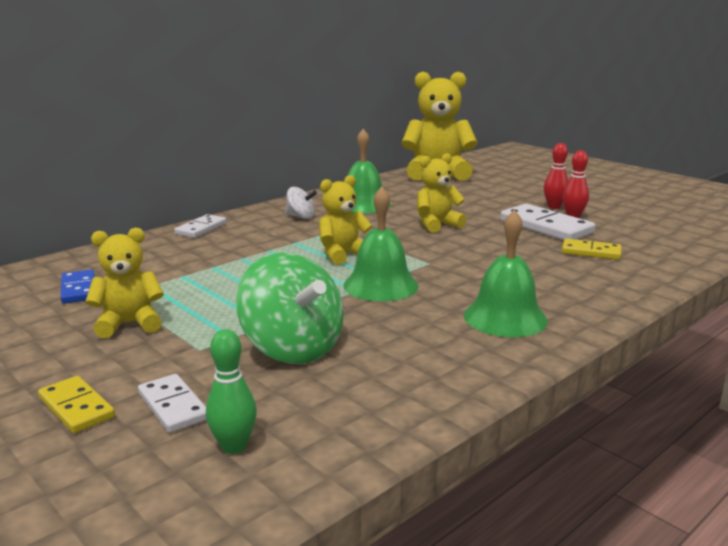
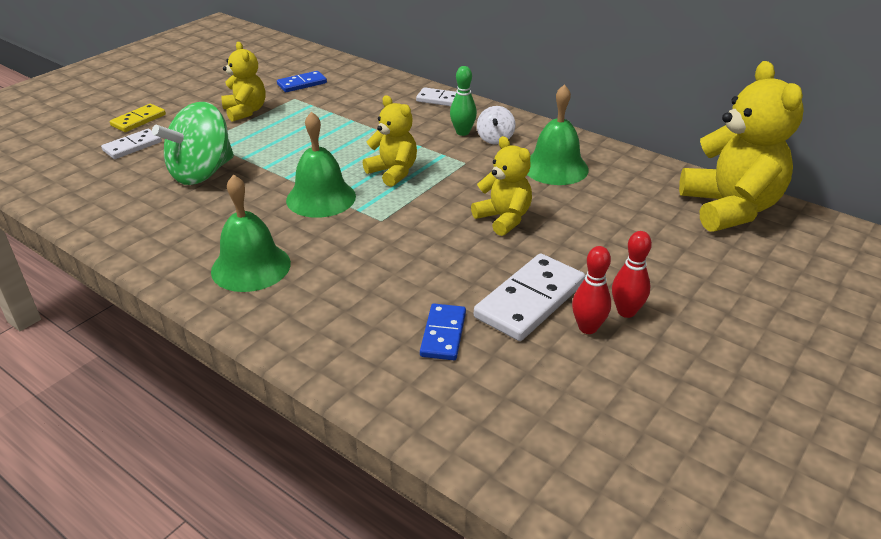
camera: 80 degrees right, 15 degrees up
green bowling pin [206,329,257,454] -> green bowling pin moved to [450,66,477,136]
yellow domino [562,238,622,260] -> blue domino [420,304,466,360]

